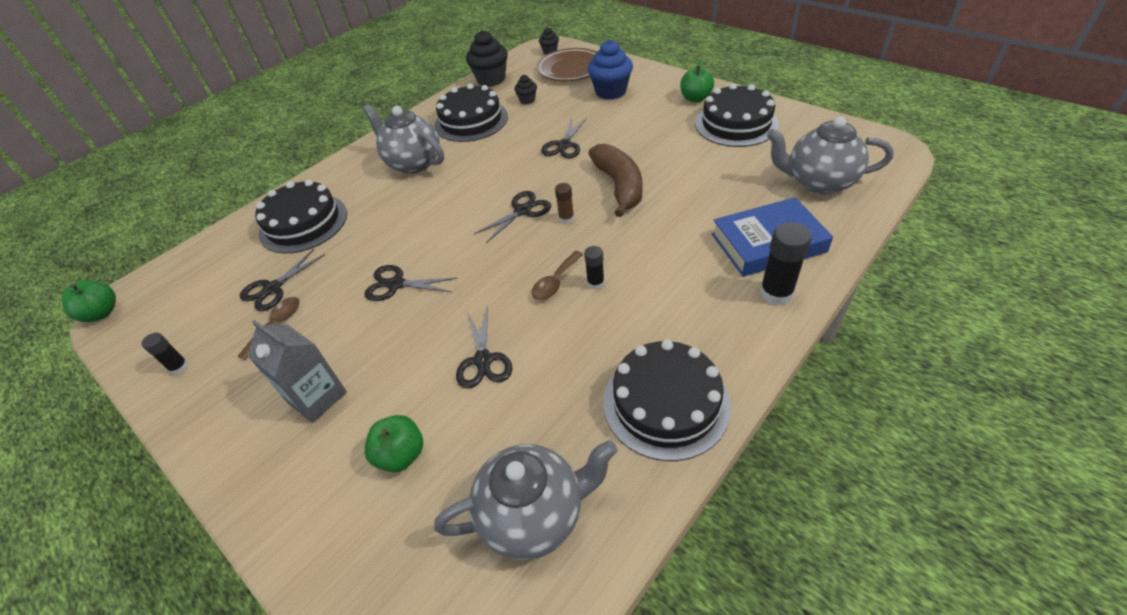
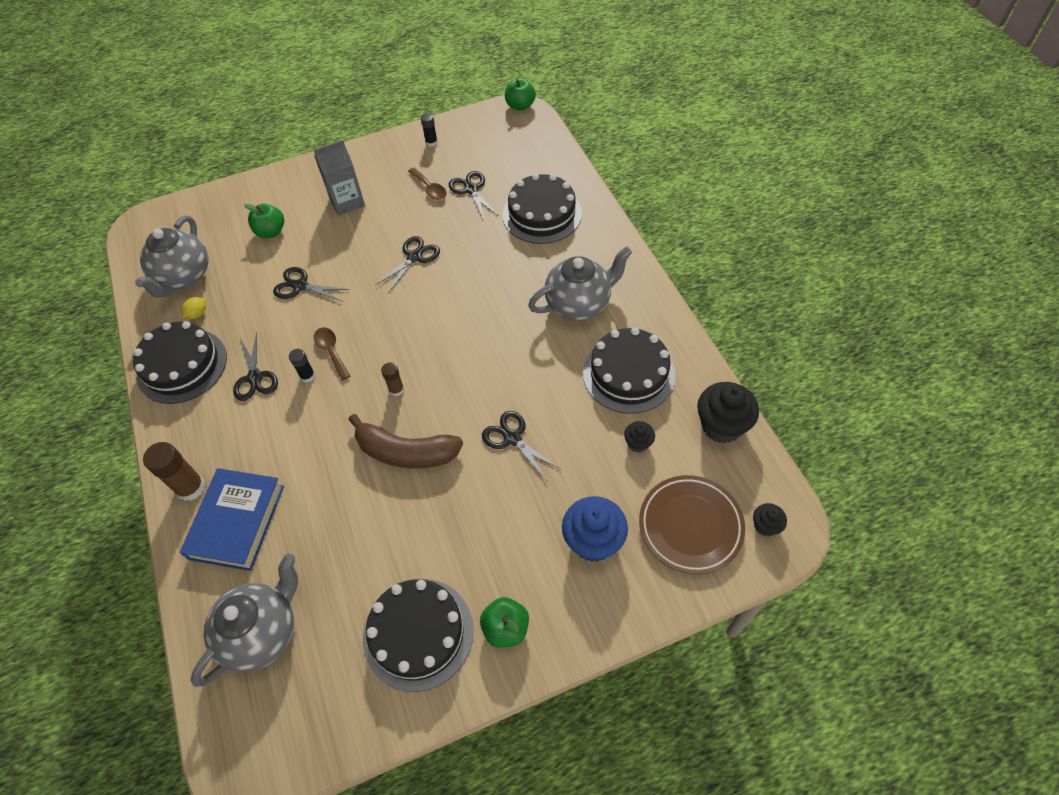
camera: 115 degrees right, 10 degrees up
black scissors [474,191,551,243] -> black scissors moved to [233,333,278,401]
black glue stick [760,222,812,305] -> brown glue stick [143,442,206,501]
none -> yellow lemon [182,297,206,319]

